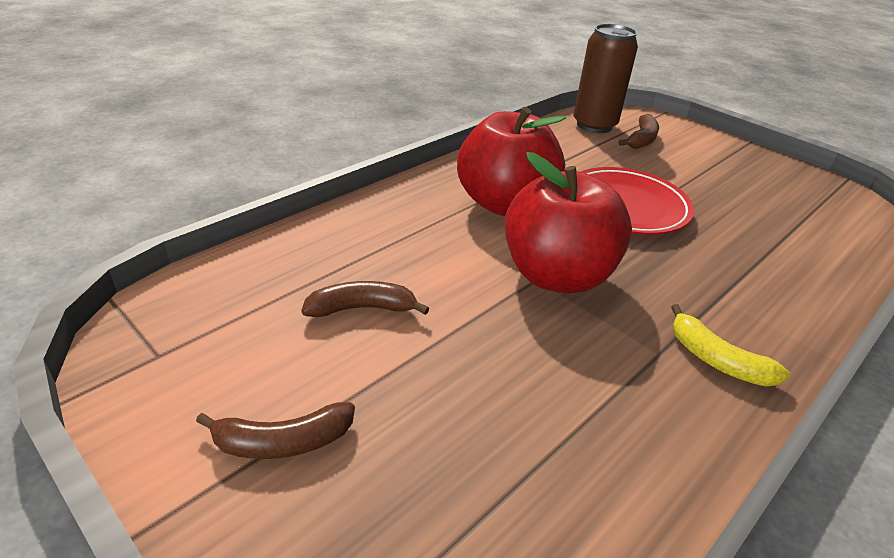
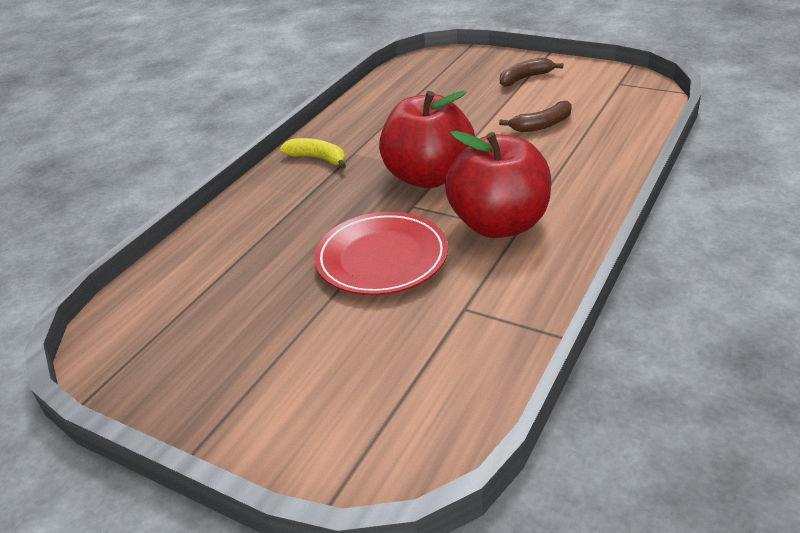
camera: 170 degrees right, 0 degrees up
brown can [574,24,638,133] -> none
brown banana [618,114,659,149] -> none

